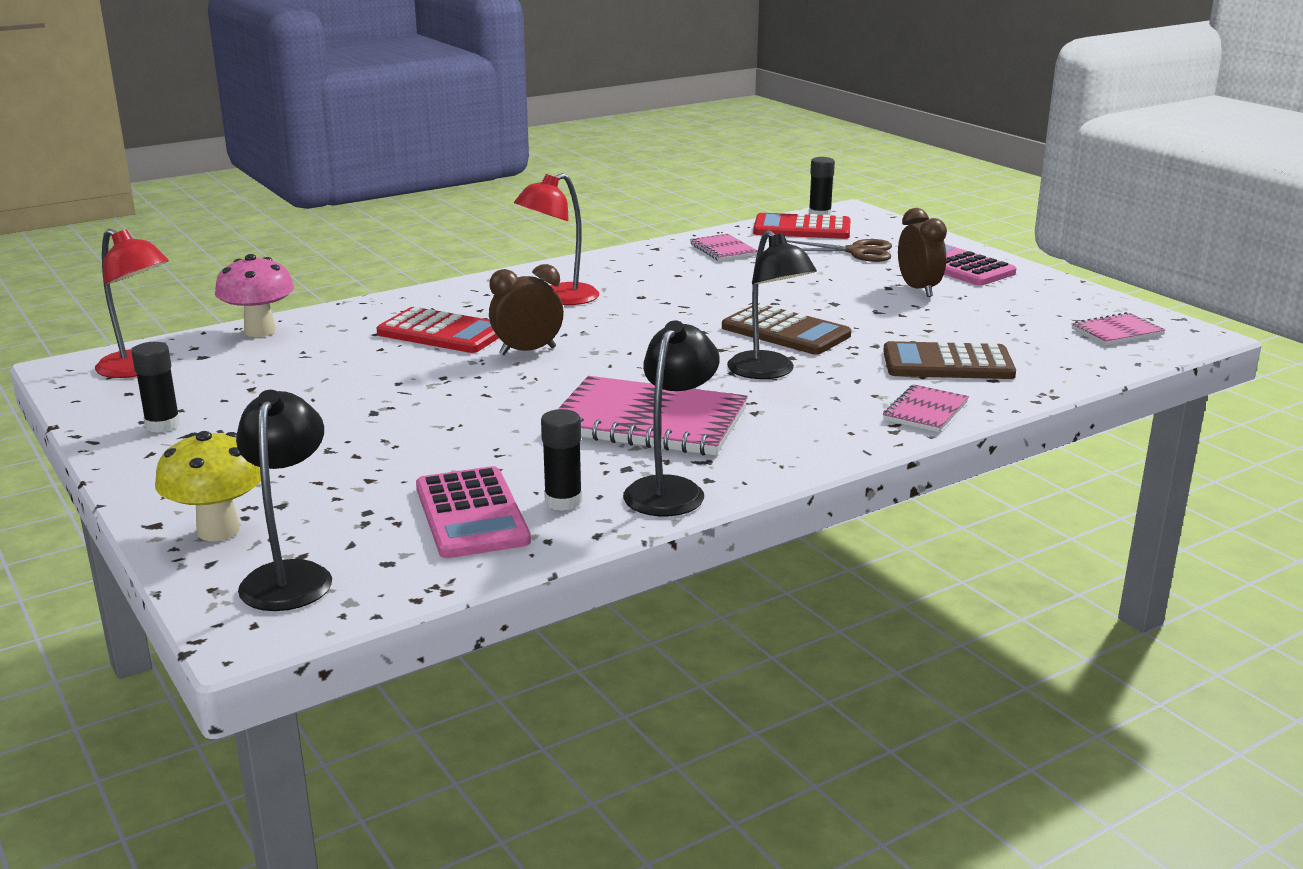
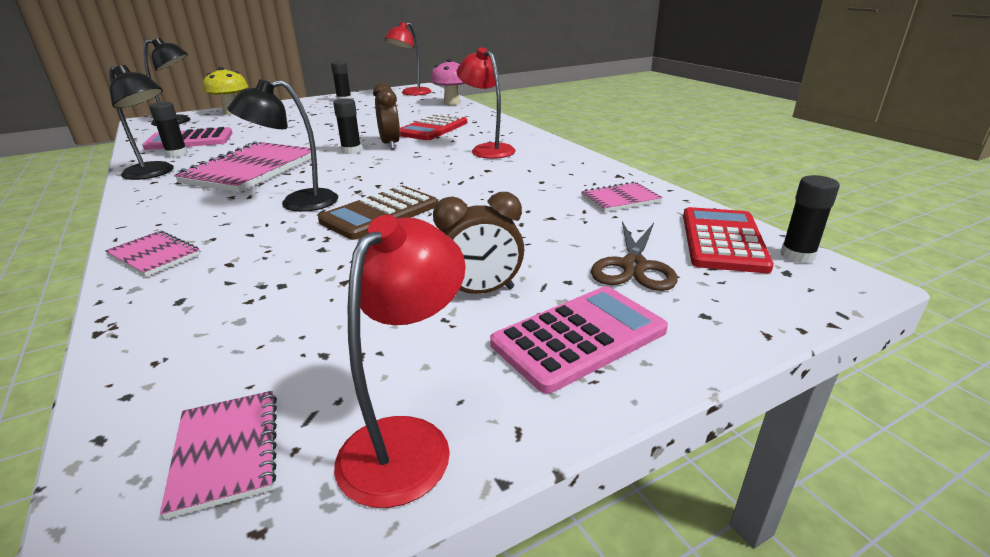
camera: 95 degrees right, 5 degrees up
brown calculator [883,341,1016,379] -> none
none -> black glue stick [333,98,362,154]
none -> red lamp [334,215,466,508]

